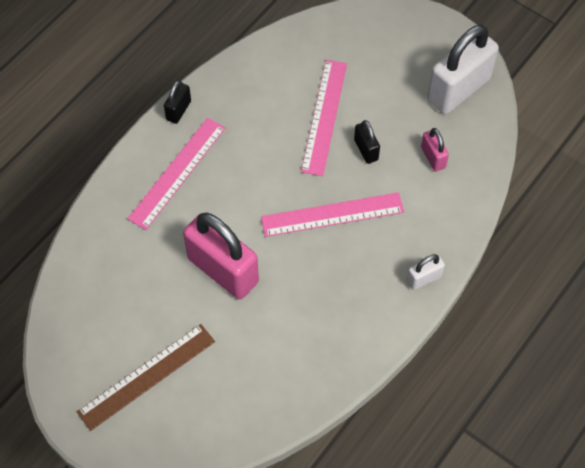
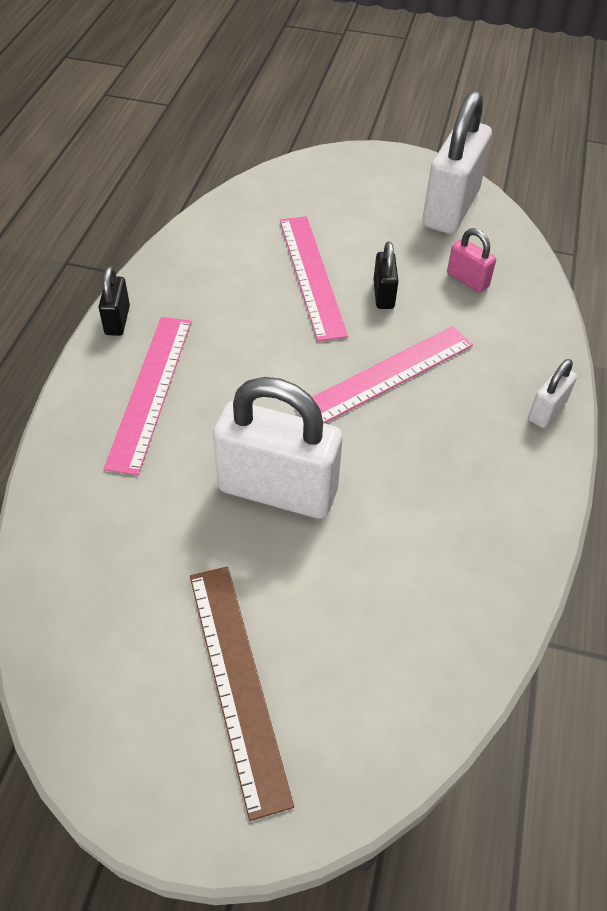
camera: 25 degrees left, 10 degrees down
brown ruler [77,324,215,431] -> brown ruler turned 45 degrees counterclockwise [190,566,294,821]
pink padlock [183,213,259,299] -> white padlock [213,377,343,519]
black padlock [354,120,380,164] -> black padlock turned 45 degrees clockwise [373,241,399,309]

